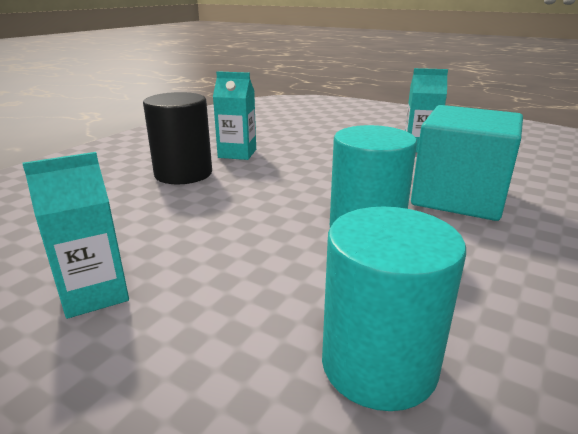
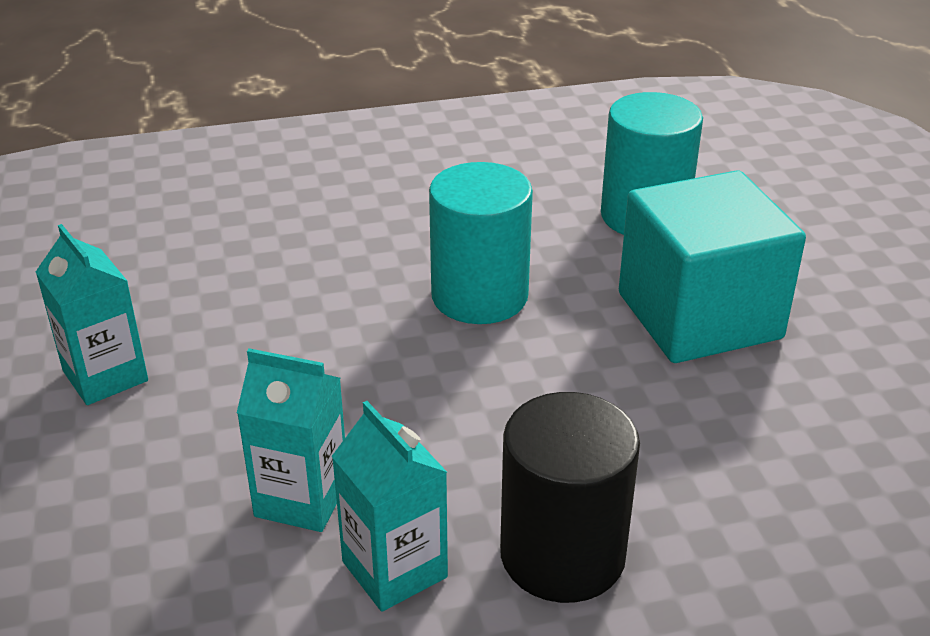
camera: 135 degrees left, 10 degrees up
turquoise carton [22,152,129,319] -> turquoise carton moved to [237,348,345,532]
turquoise cube [411,105,523,221] -> turquoise cube moved to [619,170,806,363]

